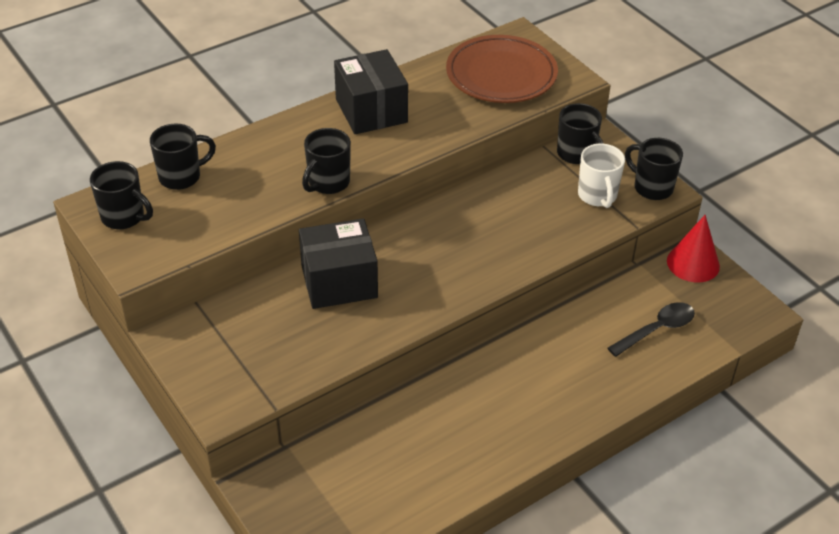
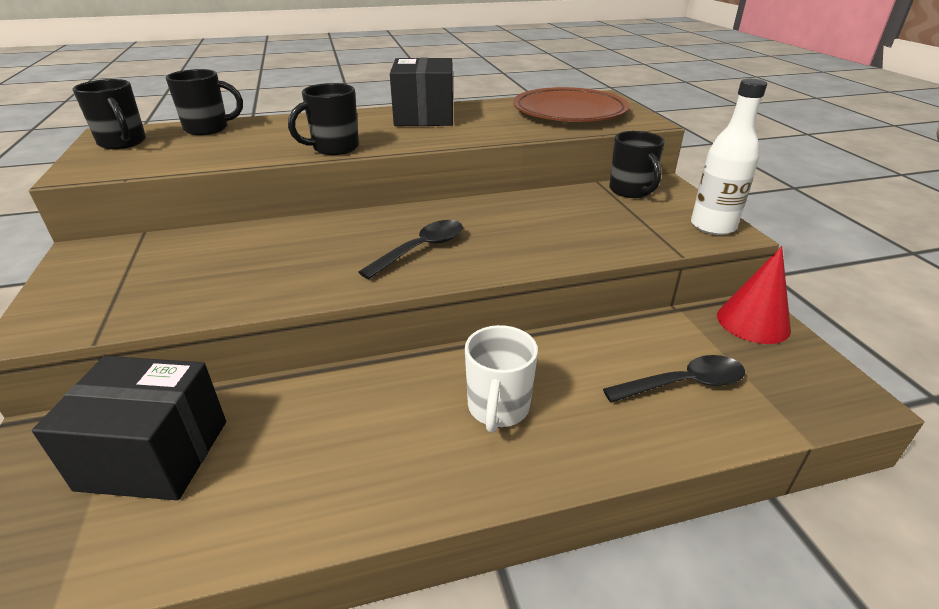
camera: 20 degrees right, 10 degrees down
black box [299,218,378,309] -> black box moved to [32,356,226,500]
white mug [578,144,625,208] -> white mug moved to [465,325,538,433]
black mug [625,138,683,200] -> white bottle [691,79,767,235]
none -> black spoon [358,220,463,279]

